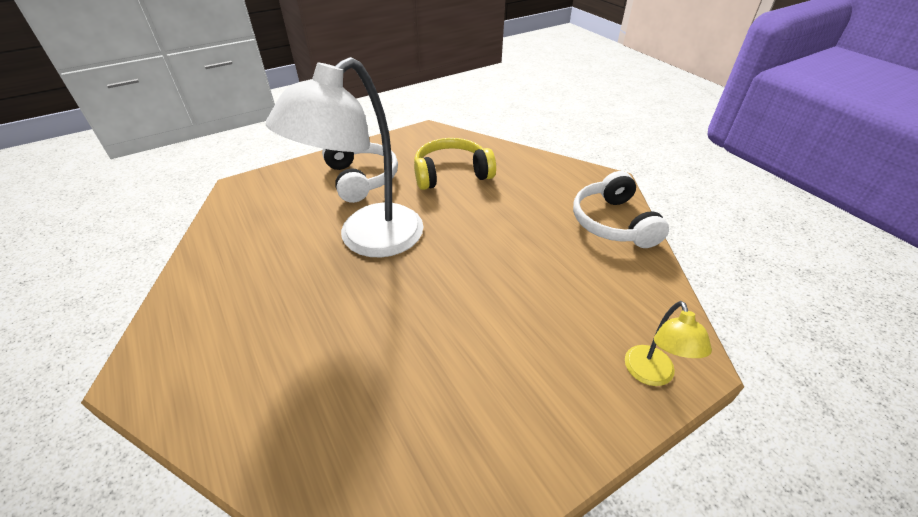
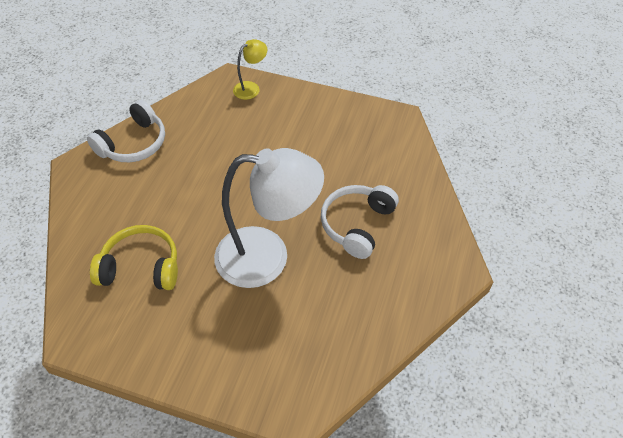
camera: 130 degrees left, 10 degrees up
white headphones [322,143,398,203] -> white headphones moved to [321,185,399,259]
yellow headphones [414,138,496,190] -> yellow headphones turned 150 degrees clockwise [90,225,178,290]

